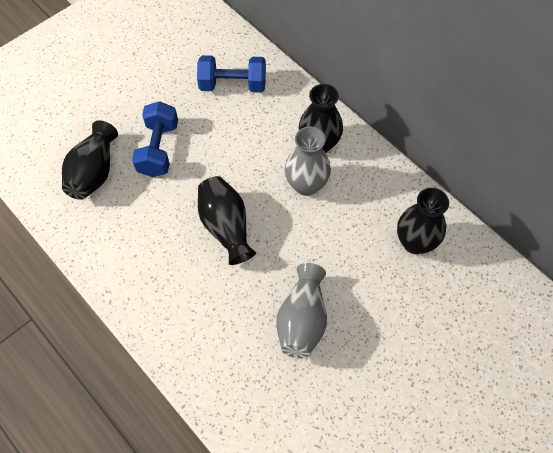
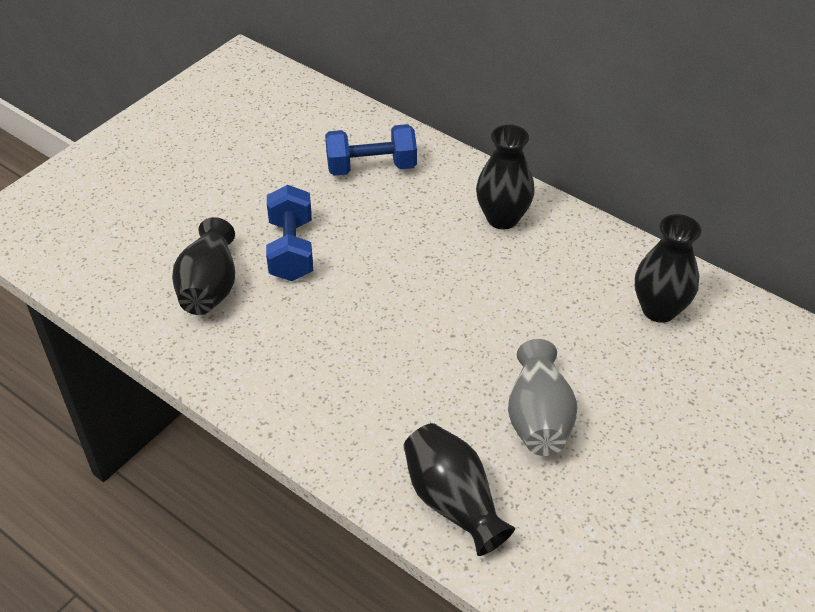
camera: 10 degrees left, 15 degrees down
black vase [198,176,256,265] -> black vase moved to [404,423,515,556]
grey vase [285,126,331,196] -> none

